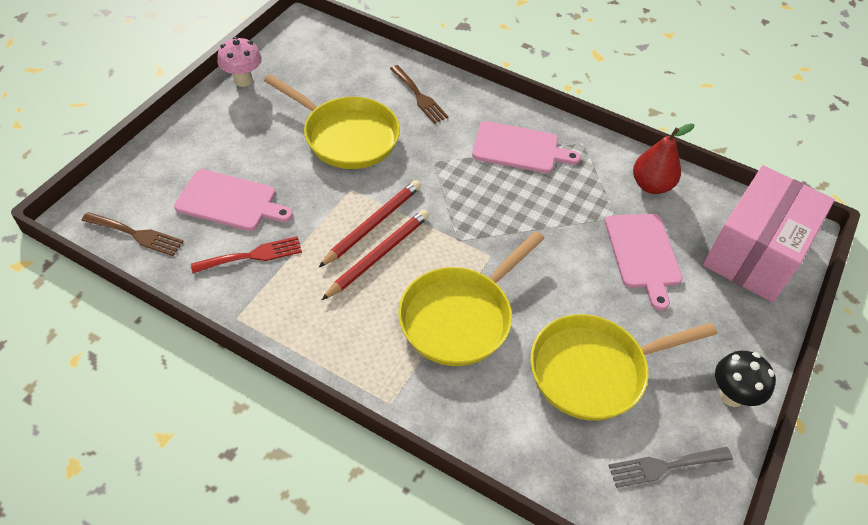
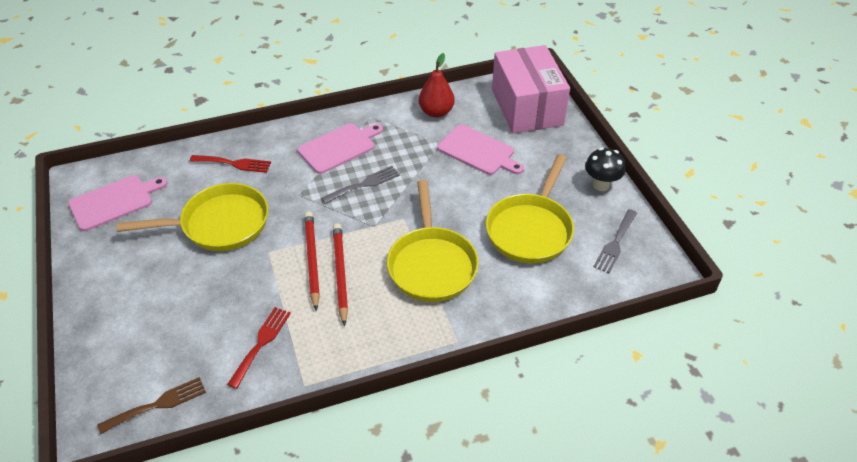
camera: 45 degrees left, 5 degrees down
pink cutting board [174,169,293,231] -> pink cutting board moved to [68,175,168,231]
pink mushroom [217,37,262,87] -> none
brown fork [390,65,449,124] -> red fork [190,155,271,173]
none -> grey fork [321,166,400,204]

